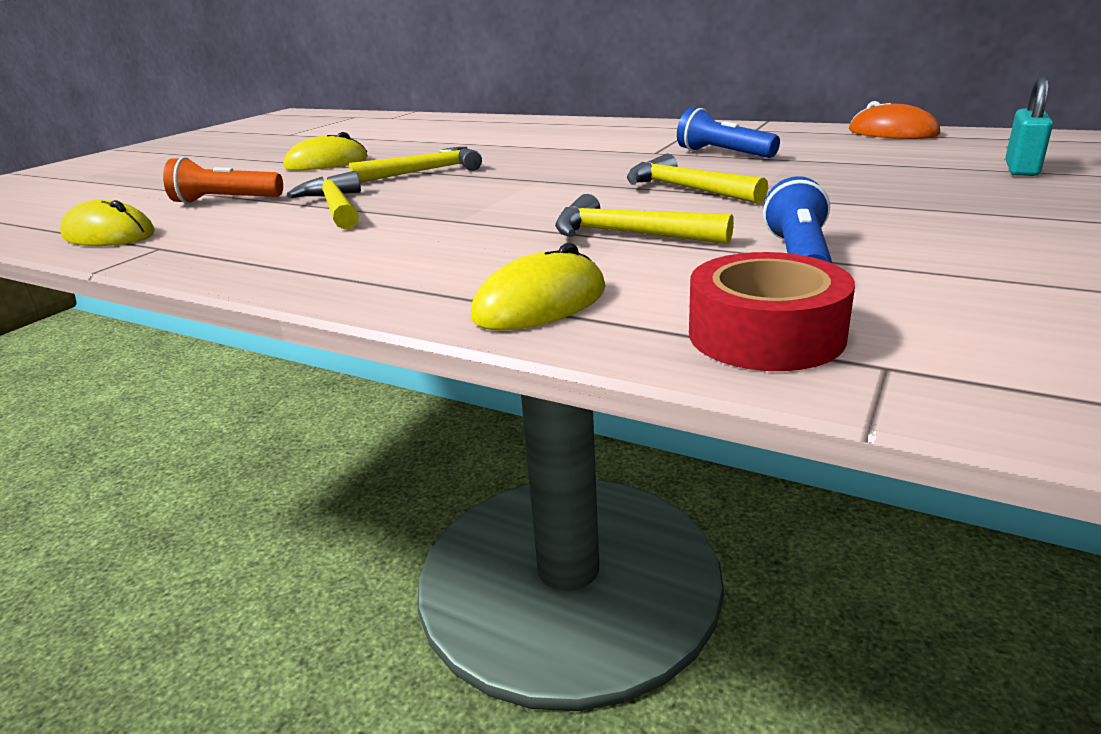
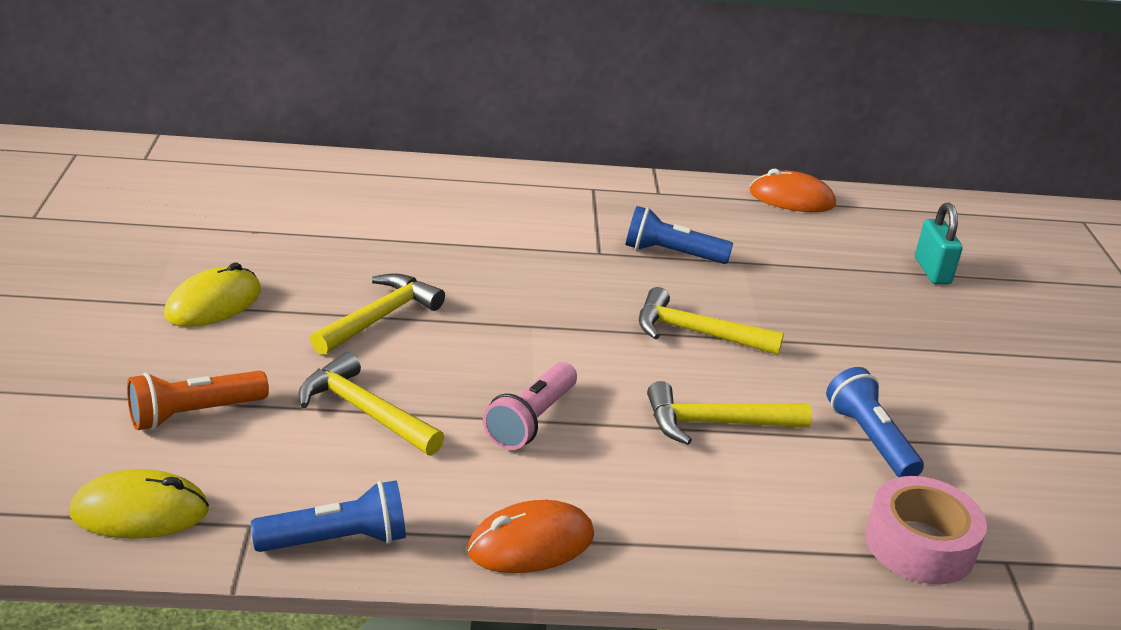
camera: 35 degrees left, 5 degrees up
yellow mouse [471,243,606,331] -> none
red tape [689,252,855,371] -> pink tape [865,476,987,584]
none -> blue flashlight [251,480,406,552]
none -> orange mouse [467,500,594,573]
none -> pink flashlight [483,362,577,450]

